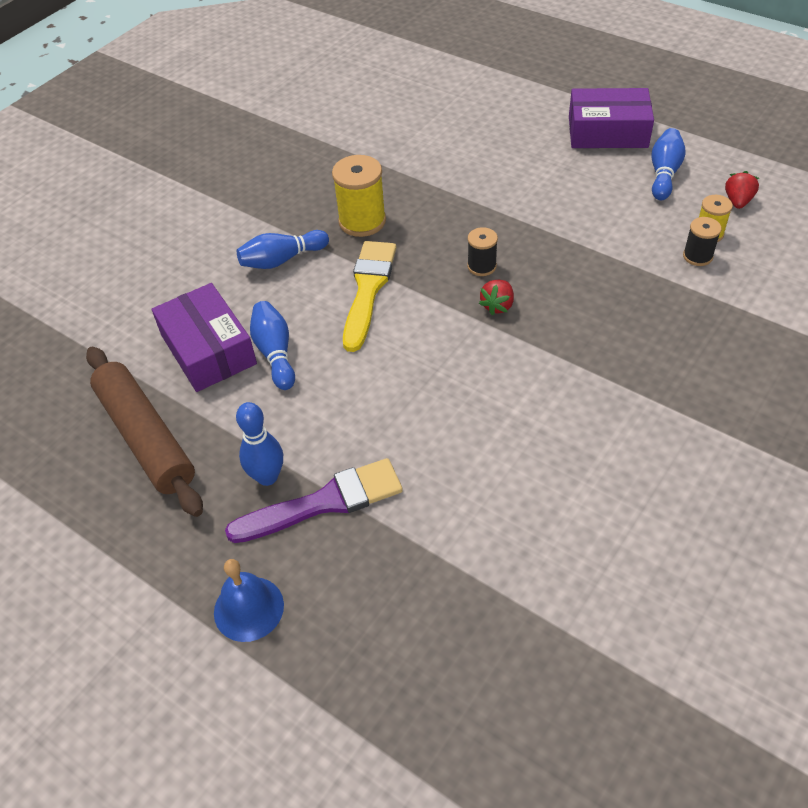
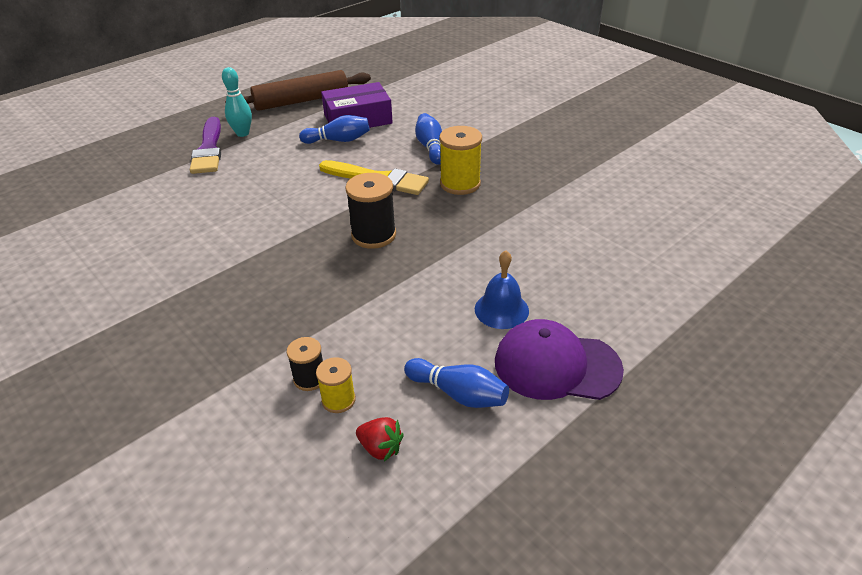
camera: 100 degrees right, 10 degrees down
blue bell [214,559,284,642] -> blue bell moved to [475,250,529,329]
blue bowling pin [236,402,283,486] -> turquoise bowling pin [222,67,252,137]
black spool [467,227,498,276] -> black spool [345,173,396,249], size x1.73
red strawberry [479,280,514,315] -> none
purple box [569,88,654,148] -> purple cap [495,319,624,400]

